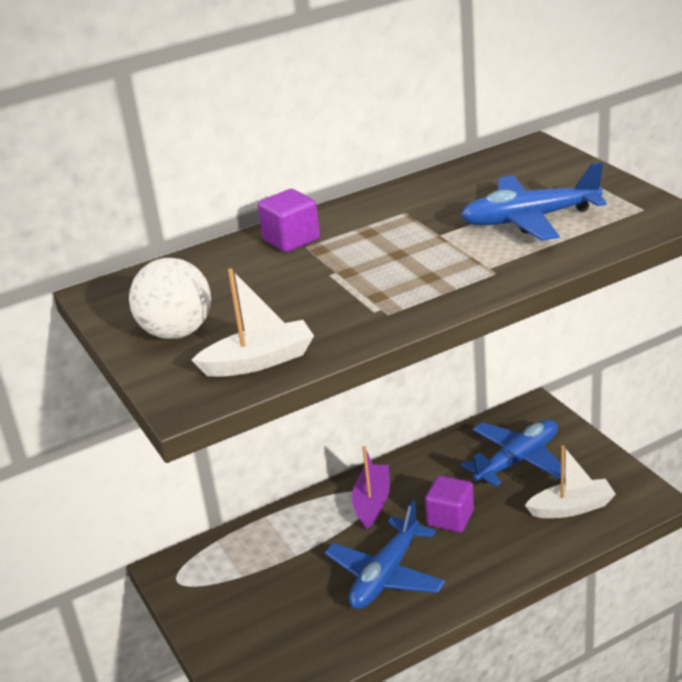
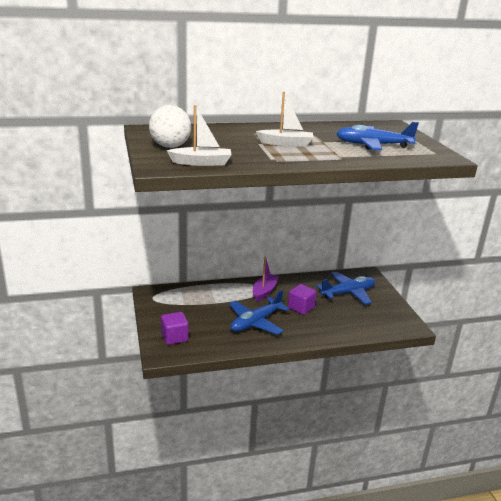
camera: 10 degrees right, 5 degrees down
purple cube [258,189,320,252] -> purple cube moved to [161,312,189,345]
white boat [525,445,616,518] -> white boat moved to [256,91,313,147]

